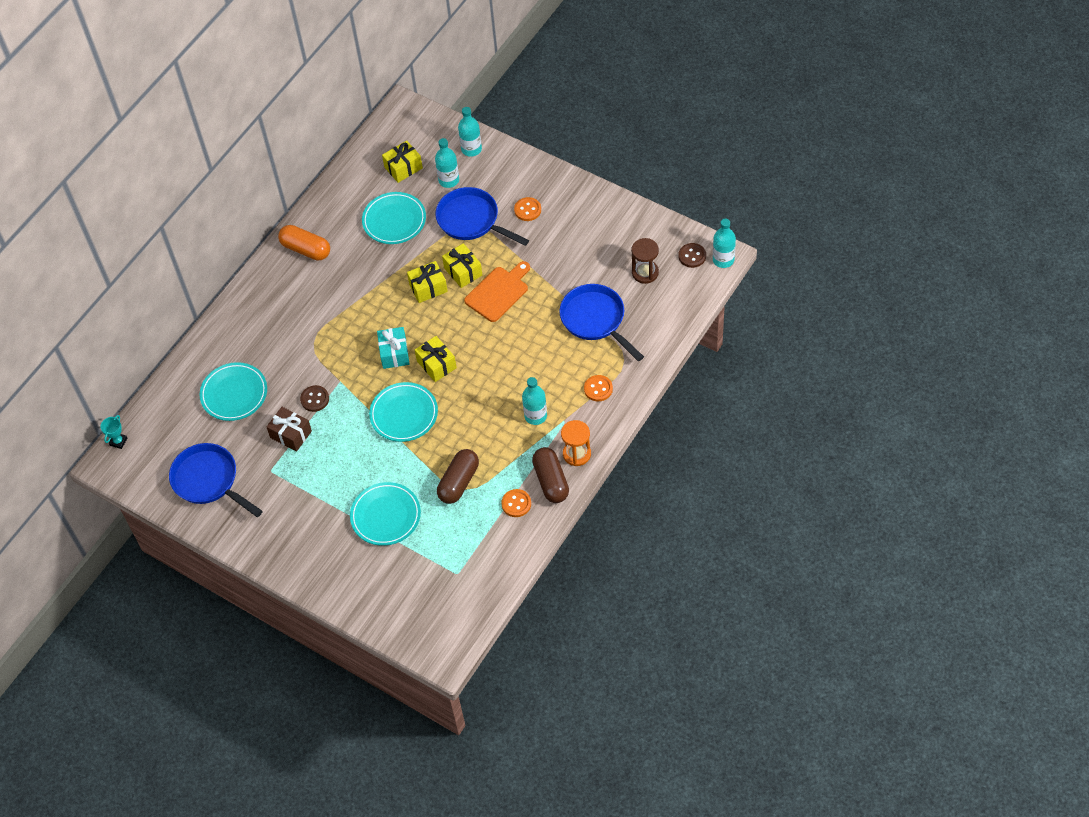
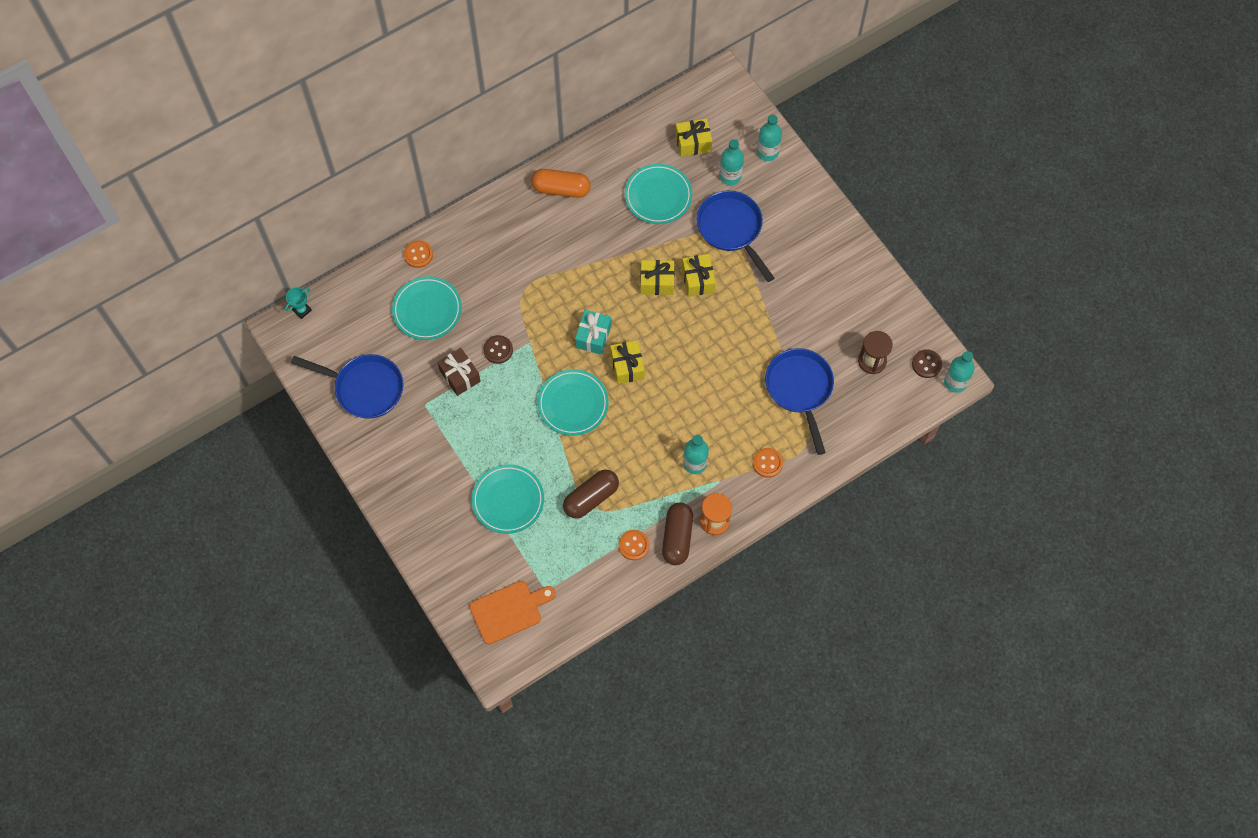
camera: 20 degrees right, 10 degrees up
blue pan [169,443,263,517] -> blue pan turned 135 degrees clockwise [291,354,404,419]
orange capsule [278,225,330,261] -> orange capsule turned 45 degrees counterclockwise [531,169,591,198]
orange cutting board [464,261,530,322] -> orange cutting board moved to [469,581,556,644]
orange button [514,197,541,221] -> orange button moved to [404,240,433,268]

